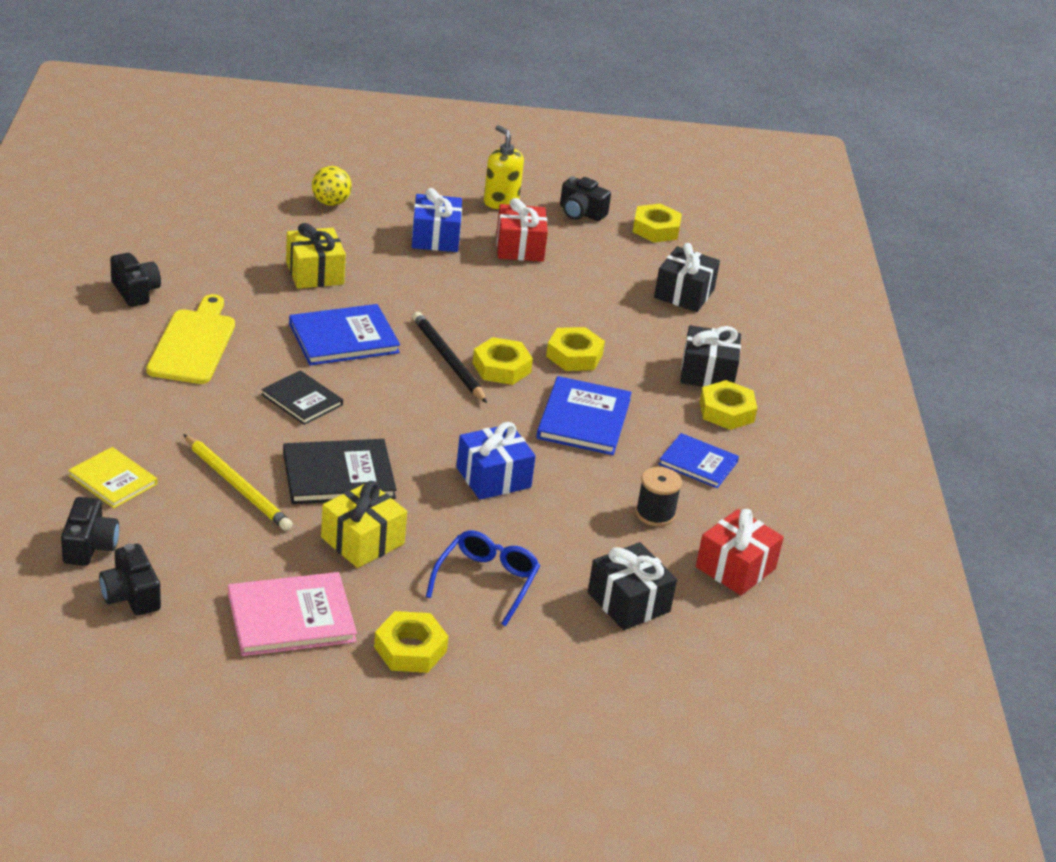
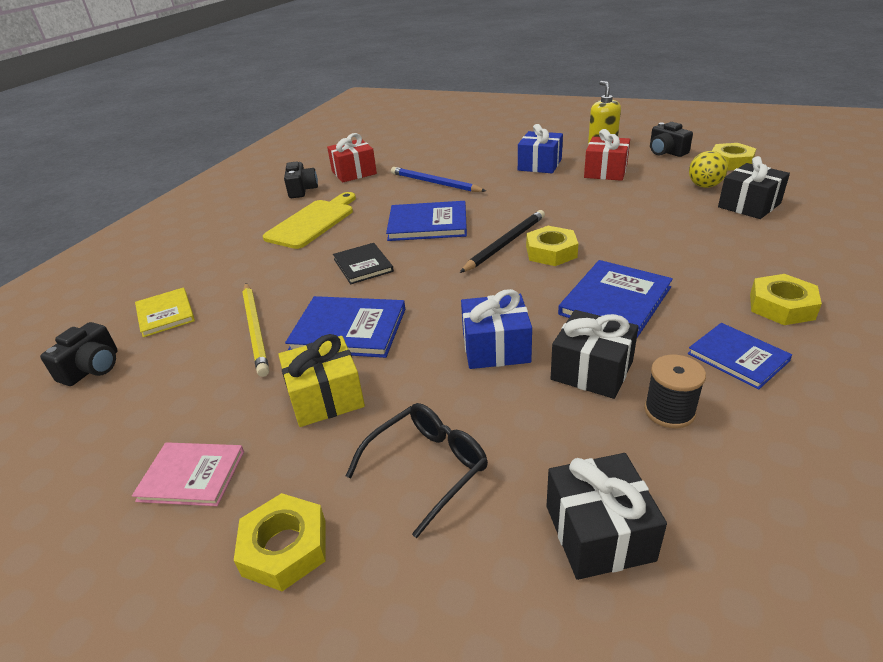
camera: 30 degrees right, 0 degrees up
black camera [99,544,161,616] -> none
pink book [228,572,357,656] -> pink book [132,442,244,506], size x0.66
black book [283,439,397,504] -> blue book [285,296,405,358]
yellow gift [286,223,346,289] -> blue pencil [391,167,486,192]
yellow ball [312,166,352,206] -> yellow ball moved to [689,151,728,188]
black pencil [412,312,487,403] -> black pencil turned 45 degrees clockwise [460,210,545,273]
blue glasses [426,531,540,626] -> black glasses [346,403,488,538]
yellow nut [546,327,605,371] -> none
black gift [680,325,741,387] -> black gift moved to [551,310,638,399]
red gift [696,509,784,595] -> red gift moved to [327,133,377,182]

